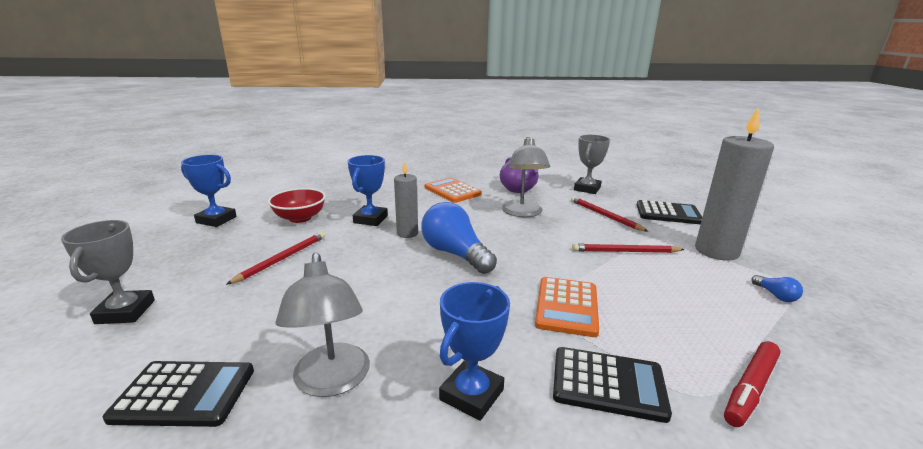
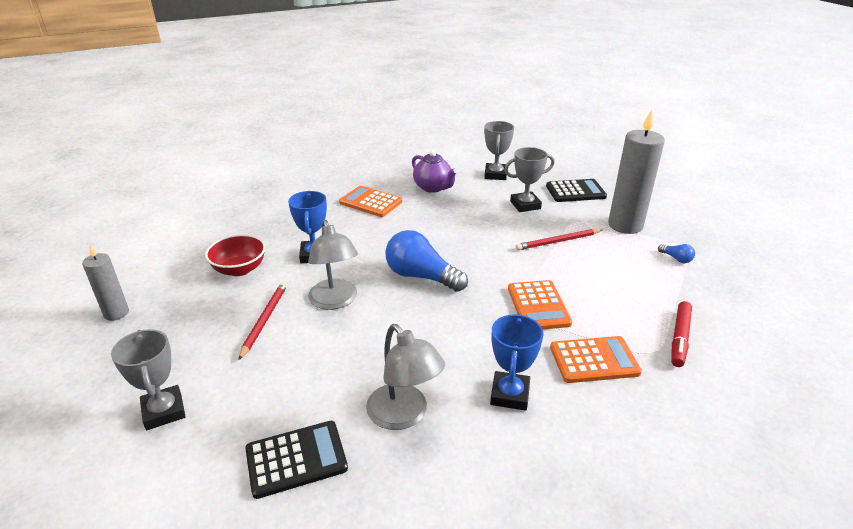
camera: 20 degrees left, 10 degrees up
blue trophy [181,155,237,227] -> none
grey candle [394,161,418,238] -> grey candle moved to [82,245,129,321]
grey lamp [502,137,550,217] -> grey lamp moved to [308,220,358,310]
black calculator [553,347,672,423] -> orange calculator [550,336,642,383]
red pencil [571,196,649,232] -> grey trophy [504,147,555,212]

